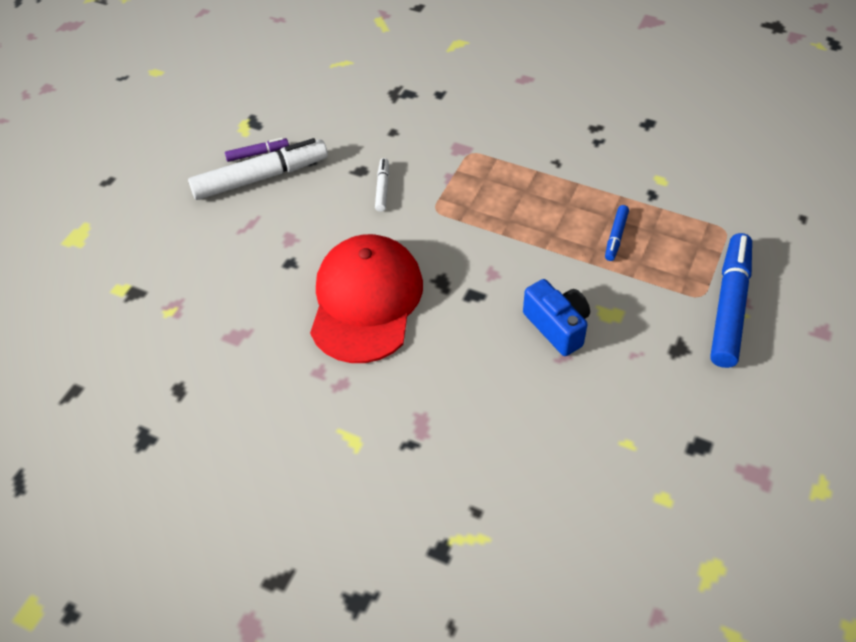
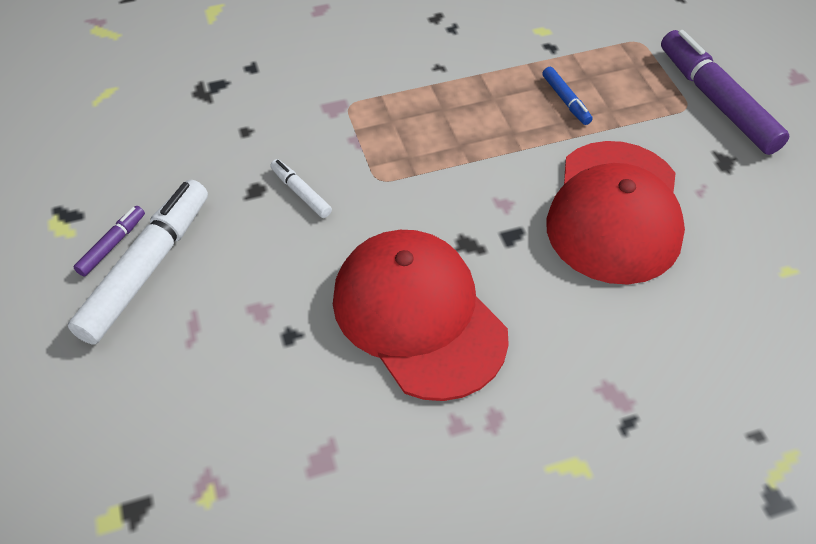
camera: 45 degrees left, 0 degrees up
blue camera [523,279,590,356] -> red cap [546,141,685,284]
blue marker [710,233,752,368] -> purple marker [661,30,790,155]

